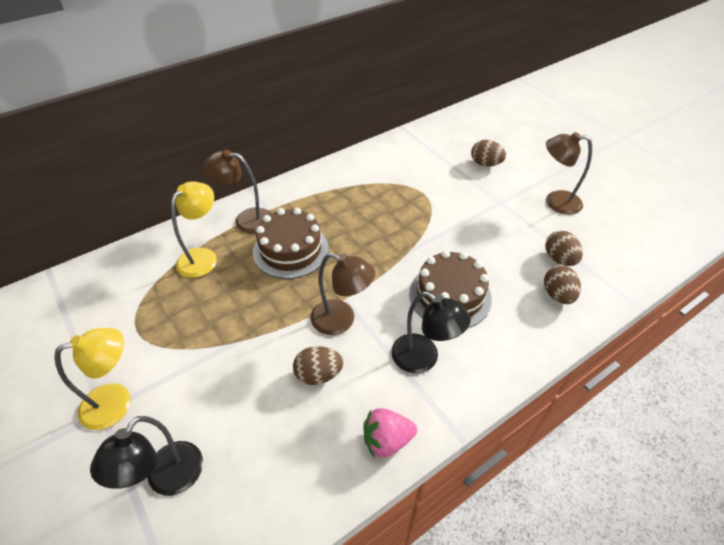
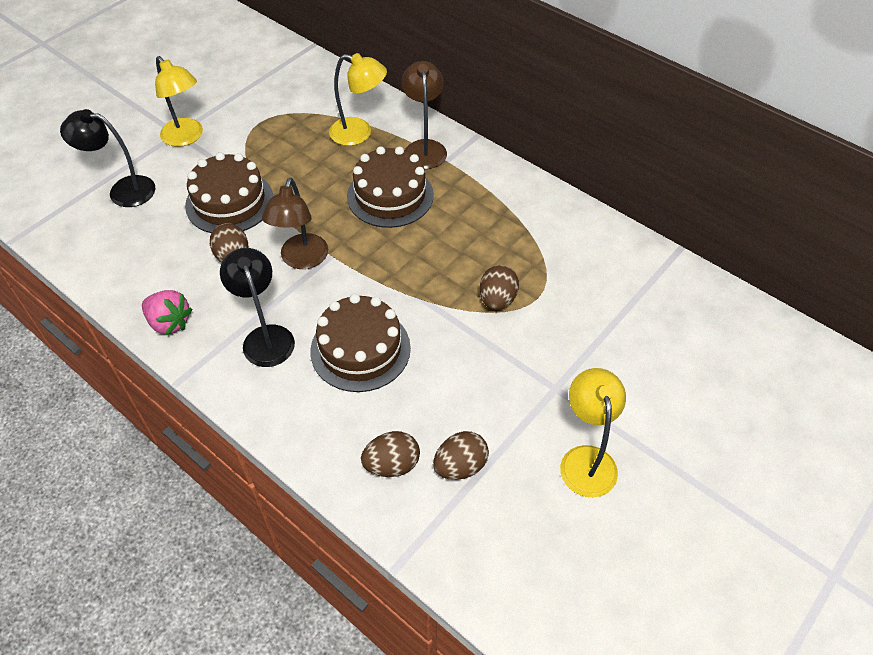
camera: 75 degrees right, 5 degrees up
pink strawberry [363,408,417,458] -> pink strawberry turned 150 degrees clockwise [142,290,192,335]
black lamp [391,291,471,373] -> black lamp turned 135 degrees clockwise [220,248,295,367]
brown egg [471,140,506,167] -> brown egg moved to [480,265,519,310]
brown lamp [546,132,592,215] -> yellow lamp [560,368,626,497]
none -> brown cake [185,152,273,233]

